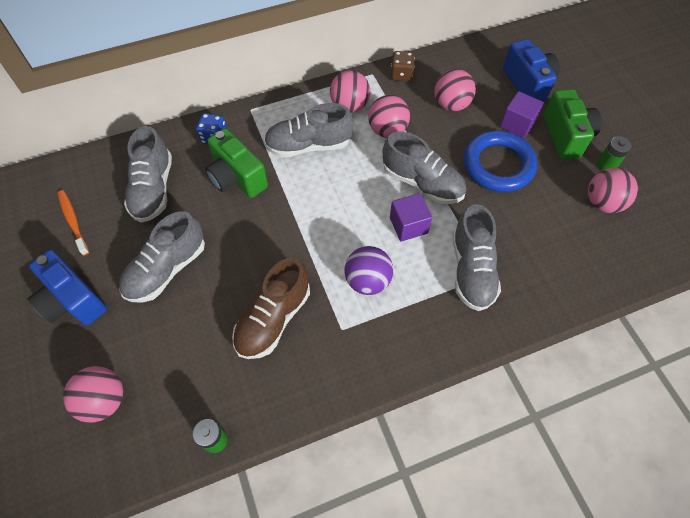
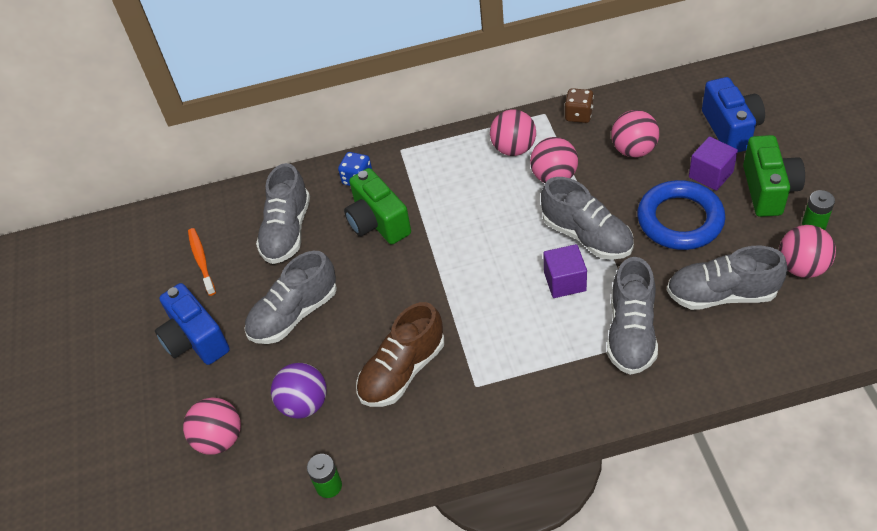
camera: 15 degrees right, 10 degrees down
grey shoe [264,103,354,158] -> grey shoe moved to [667,246,787,310]
purple ball [344,246,393,295] -> purple ball moved to [271,363,327,419]

